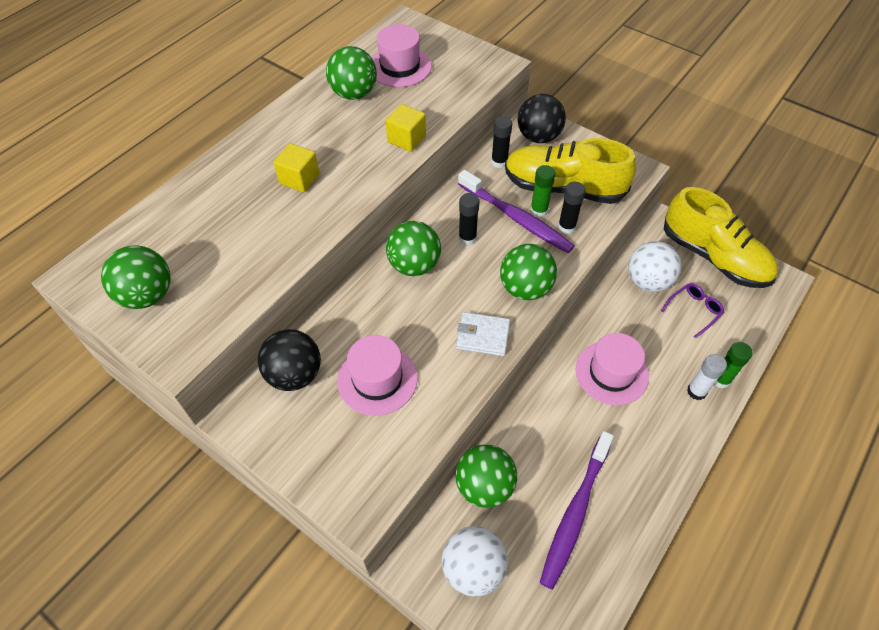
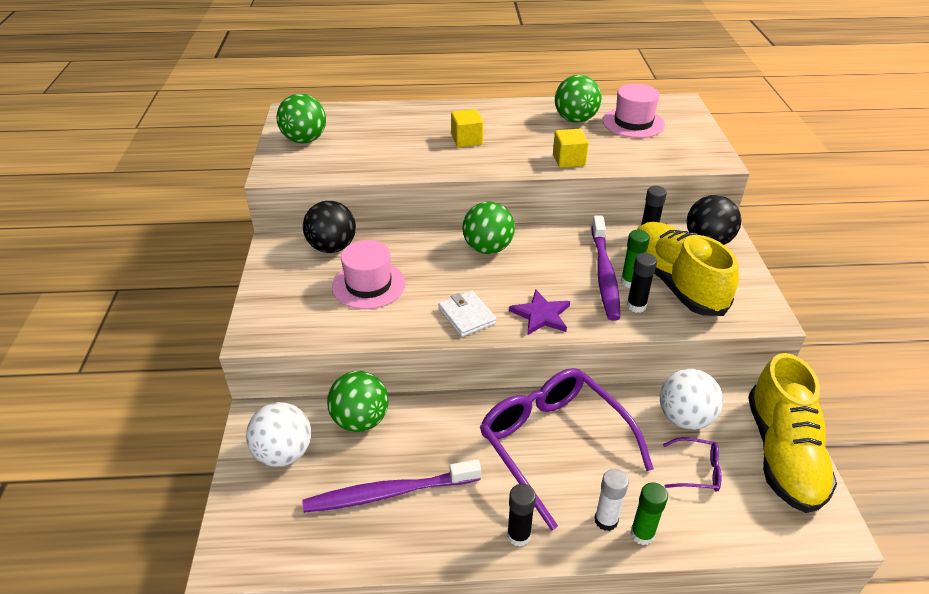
camera: 50 degrees right, 15 degrees down
black glue stick [459,193,479,245] -> black glue stick moved to [507,484,536,546]
green ball [500,244,557,300] -> purple star [509,290,570,335]
pink hat [576,333,649,405] -> purple glasses [480,368,654,531]

